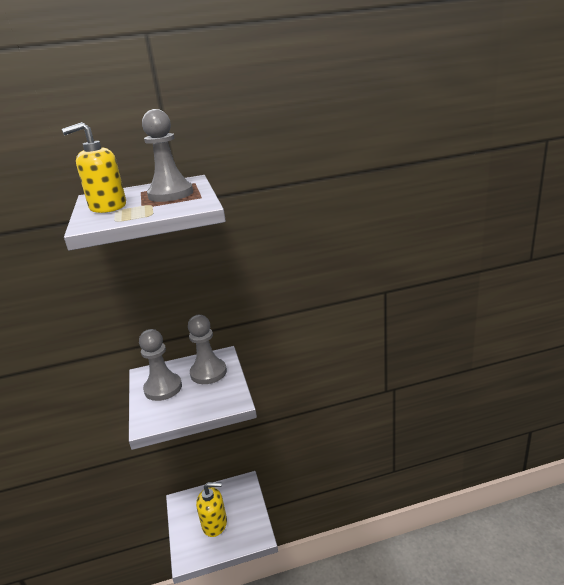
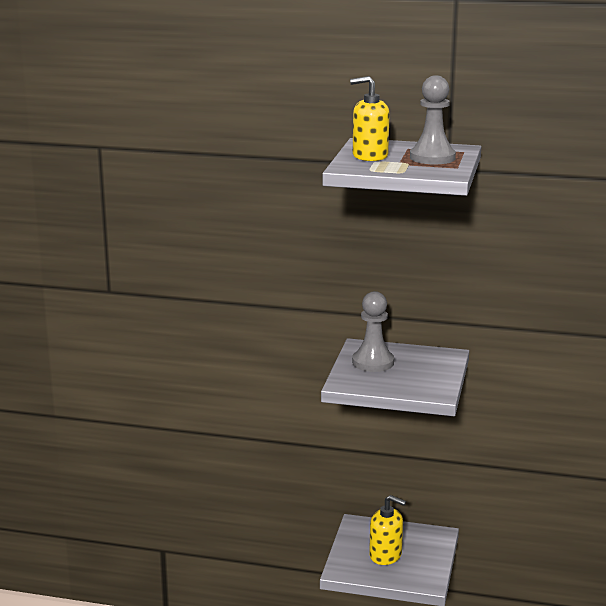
camera: 25 degrees right, 5 degrees down
grey pawn [188,315,227,384] -> none

